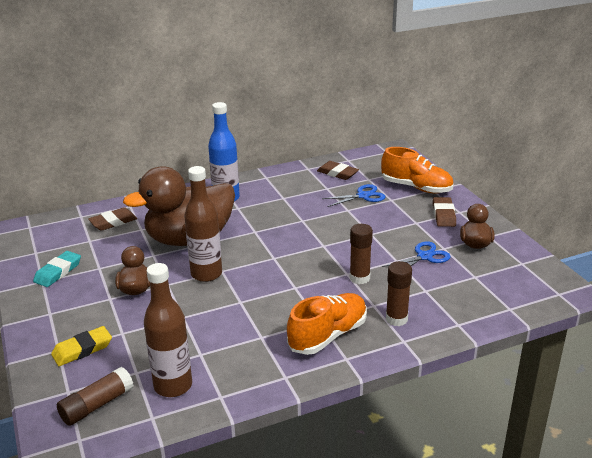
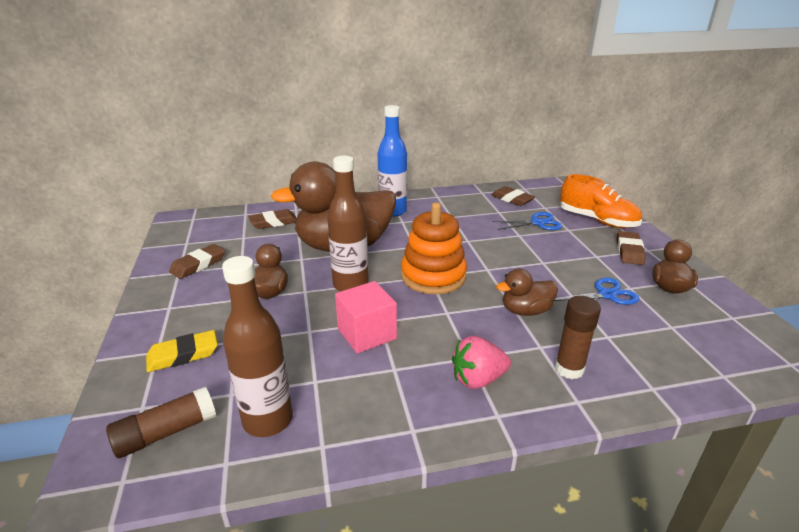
camera: 10 degrees right, 0 degrees up
turquoise eraser [33,251,81,287] -> brown eraser [169,244,225,279]
orange shoe [287,293,367,355] -> pink strawberry [452,336,511,389]
brown glue stick [350,224,373,284] -> brown duck [496,269,558,316]
none -> pink cube [335,281,397,354]
none -> orange stacking toy [401,202,467,294]

